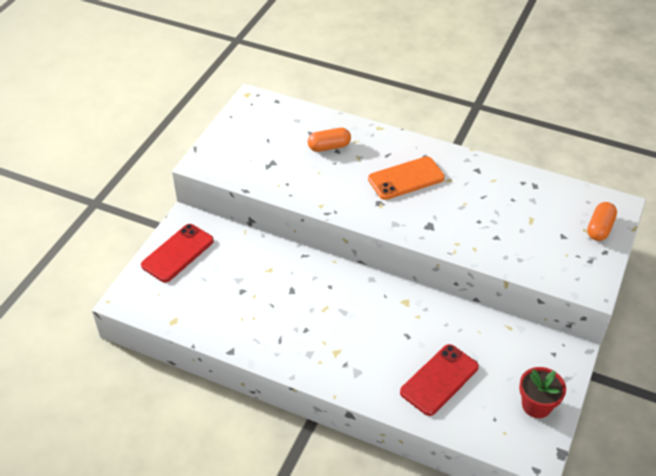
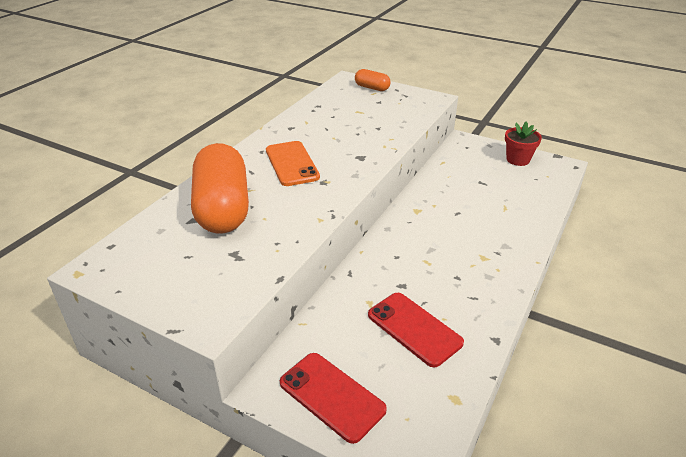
camera: 85 degrees left, 10 degrees down
orange capsule [308,128,351,152] -> orange capsule [191,143,249,233], size x2.19
red phone [400,344,479,416] -> red phone moved to [368,293,464,368]

